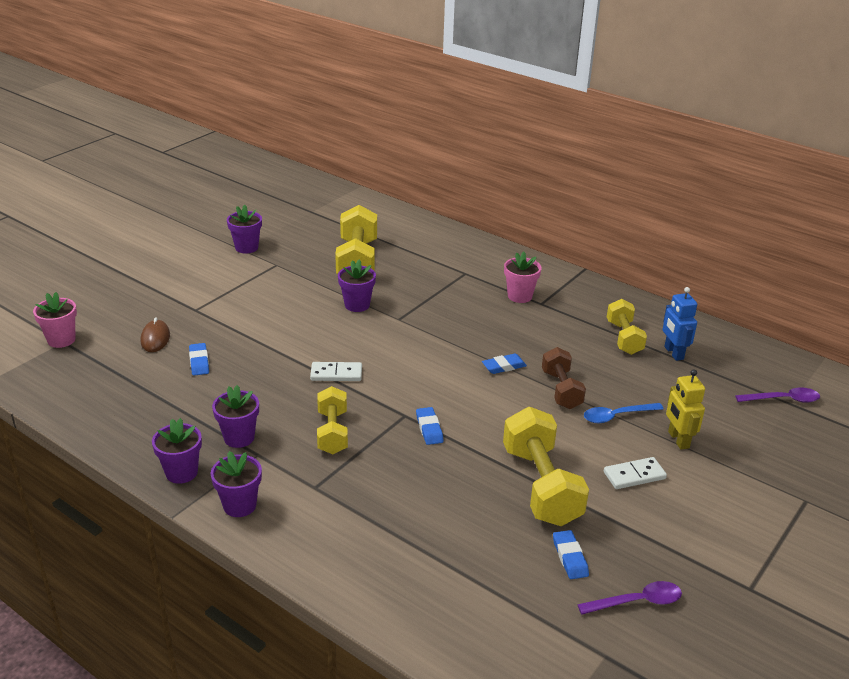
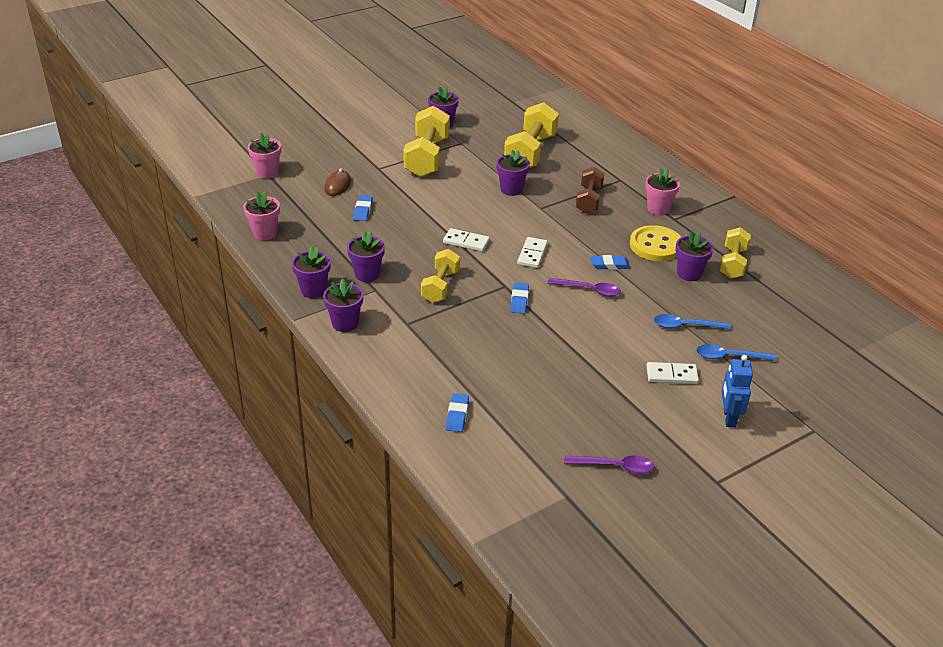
camera: 20 degrees right, 5 degrees up
yellow dumbbell [503,407,589,526] -> yellow dumbbell moved to [403,106,450,177]
brown dumbbell [542,347,586,409] -> brown dumbbell moved to [576,167,604,213]
blue eraser [553,530,589,579] -> blue eraser moved to [446,393,469,432]
blue robot [662,287,697,361] -> blue robot moved to [721,355,753,428]
yellow robot [666,369,705,449] -> blue spoon [696,344,776,361]
purple spoon [735,387,820,403] -> purple spoon moved to [548,278,621,297]
none -> pink flower pot [244,191,280,240]
none -> white domino [517,237,548,268]
none -> yellow button [630,225,681,261]
none -> purple flower pot [676,231,713,281]

